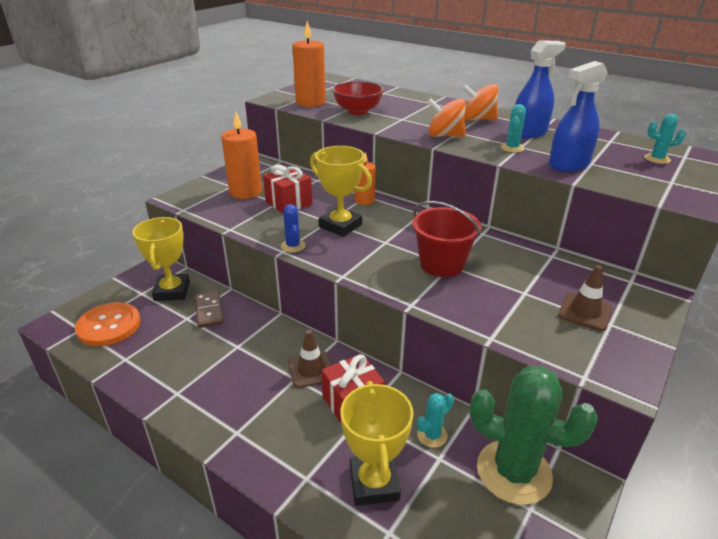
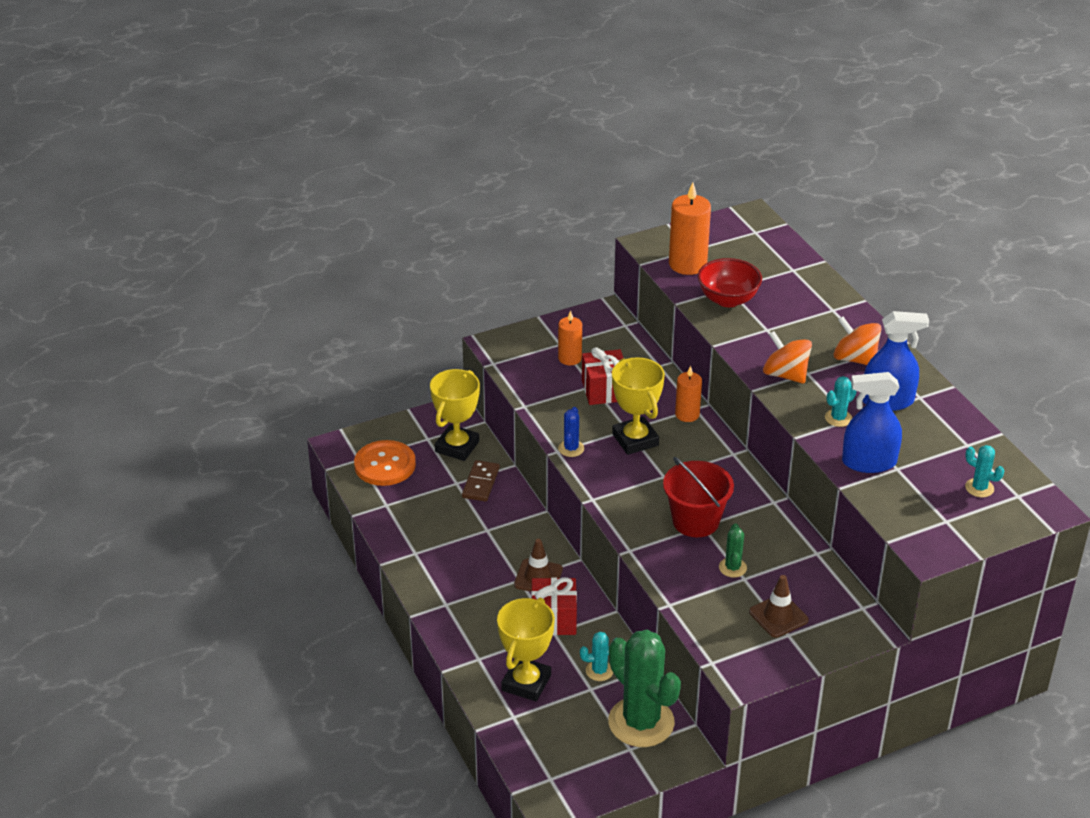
camera: 30 degrees right, 5 degrees up
orange candle [221,112,262,199] -> orange candle [558,310,582,365], size x0.62
none -> green cactus [719,523,747,578]

